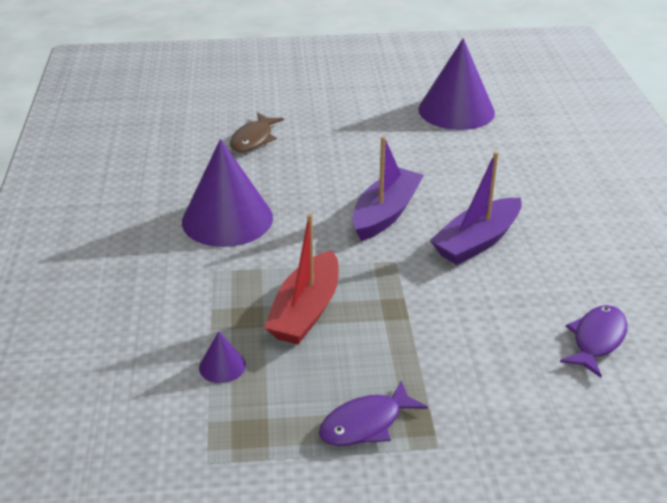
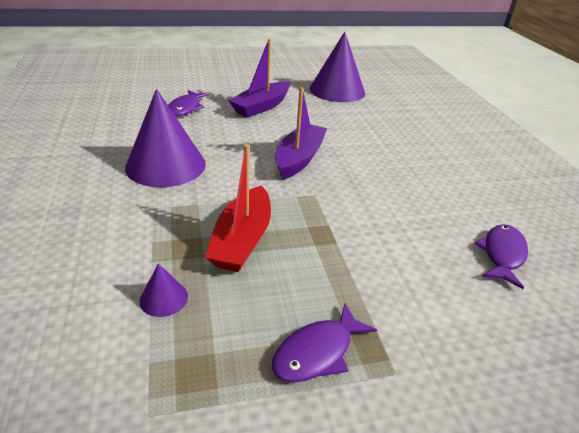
camera: 10 degrees left, 0 degrees up
brown fish [230,113,284,152] -> purple fish [168,90,209,116]
purple boat [430,152,522,265] -> purple boat moved to [228,39,290,118]

